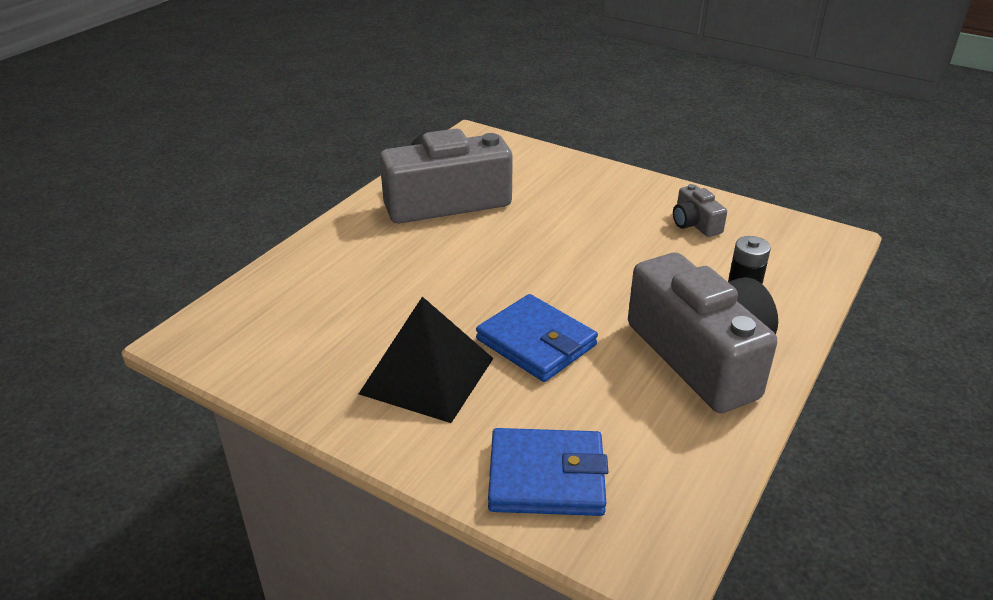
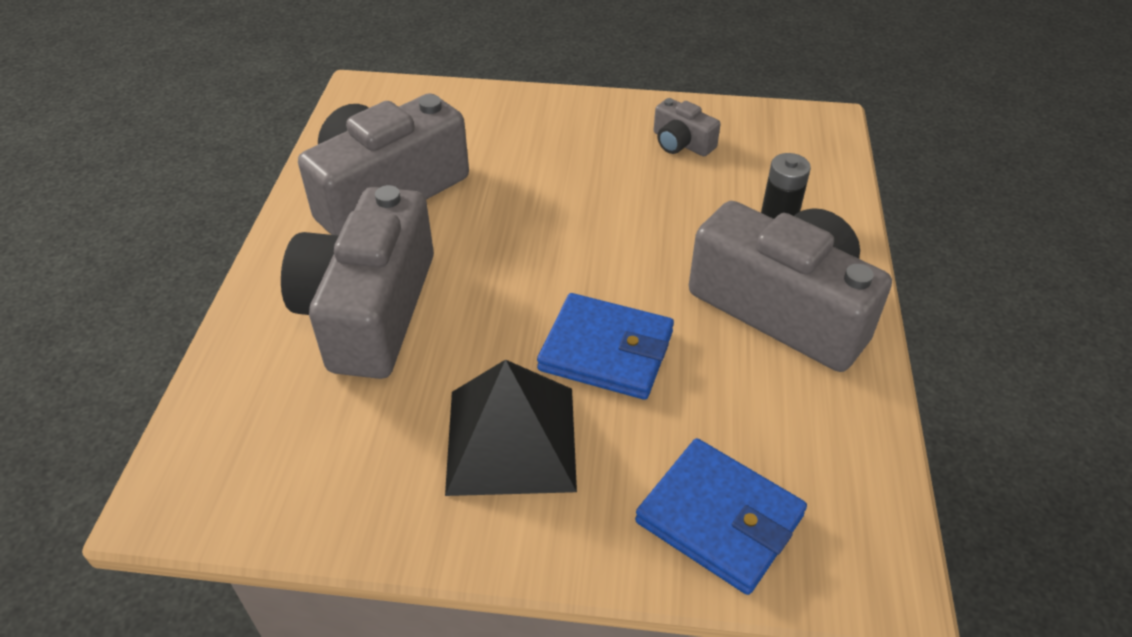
camera: 25 degrees left, 10 degrees up
blue wallet [488,428,608,516] -> blue wallet turned 60 degrees clockwise [635,438,807,595]
none -> grey camera [281,185,434,379]

